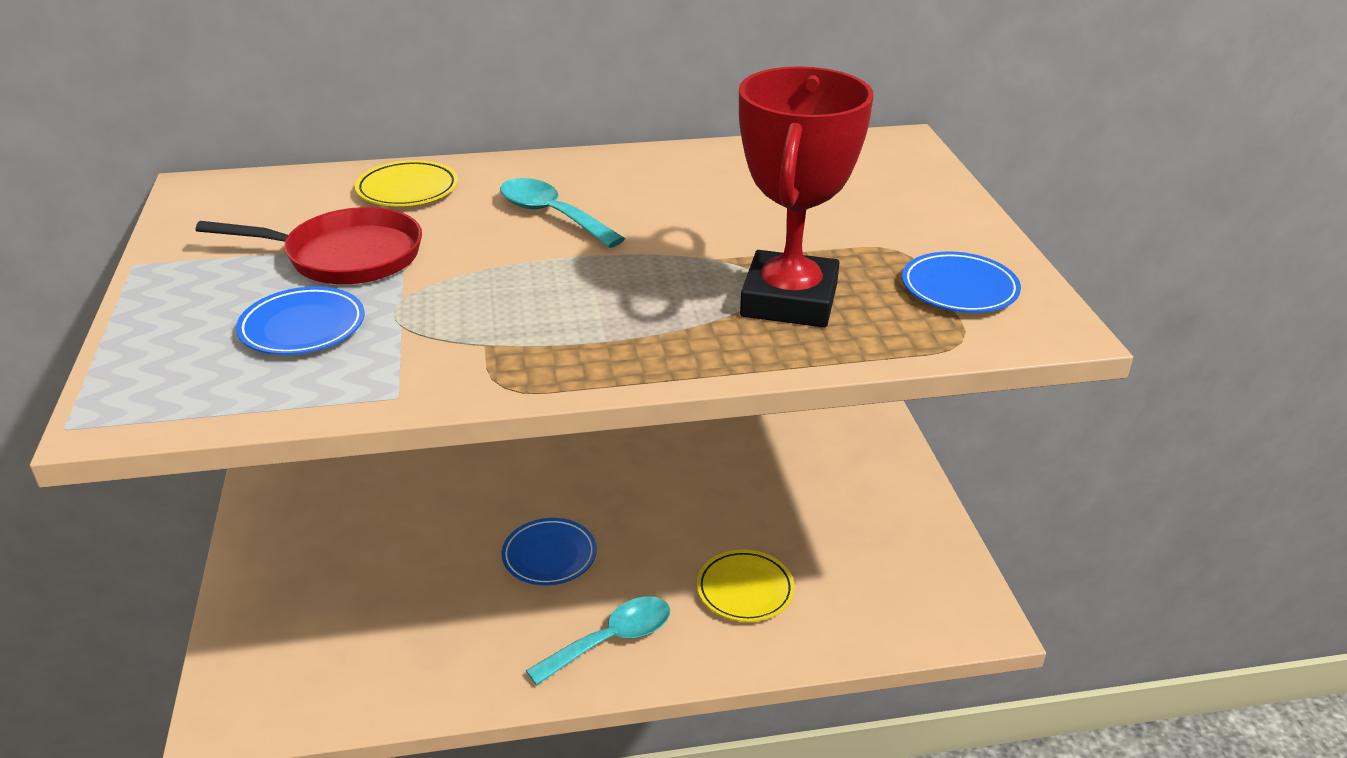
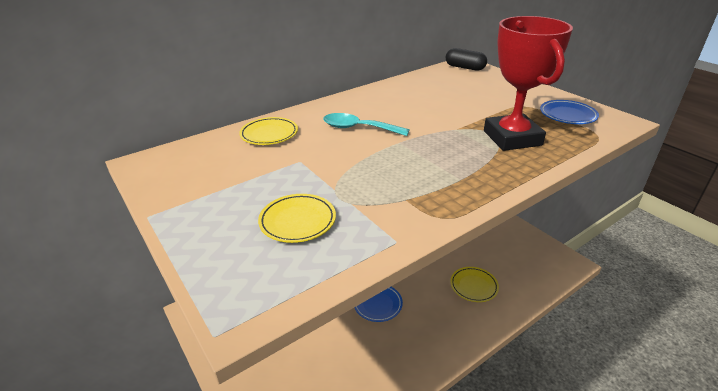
camera: 25 degrees left, 0 degrees up
red pan [196,207,422,284] -> none
blue plate [236,286,364,355] -> yellow plate [258,194,336,243]
turquoise spoon [526,596,670,685] -> none
none -> black capsule [446,48,487,71]

